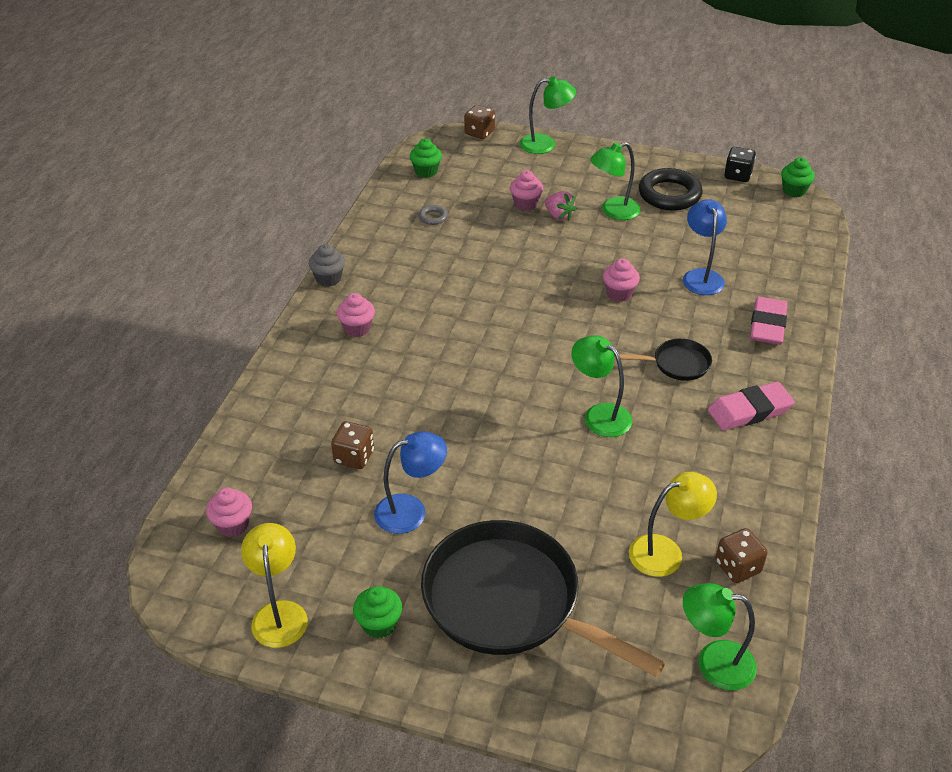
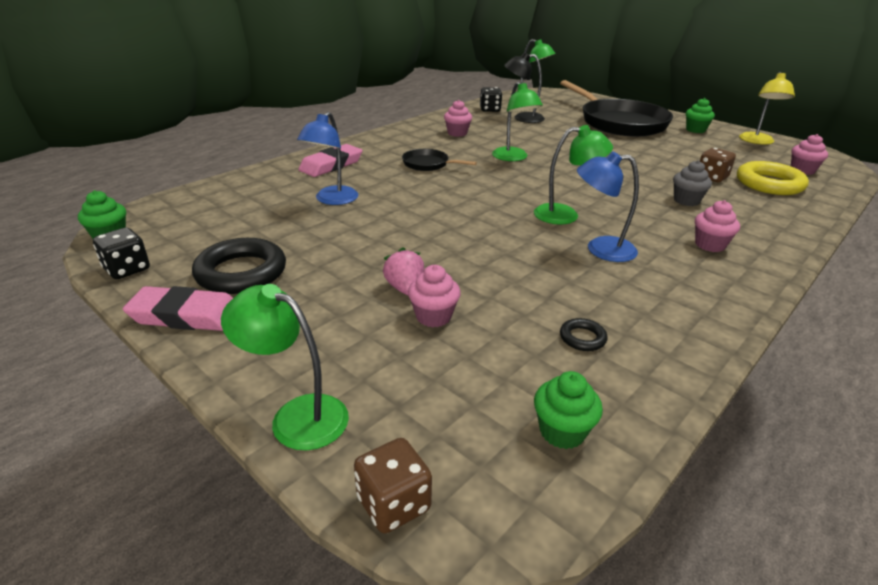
camera: 155 degrees left, 10 degrees down
grey cupcake [309,244,345,287] -> grey cupcake moved to [673,160,712,206]
blue lamp [374,431,447,534] -> blue lamp moved to [577,151,639,262]
grey ring [419,205,448,225] -> black ring [560,318,608,351]
green lamp [590,142,641,220] -> green lamp moved to [534,125,613,225]
pink cupcake [603,259,640,302] -> pink cupcake moved to [444,100,472,137]
yellow lamp [629,472,717,577] -> black lamp [504,52,545,123]
pink eraser [708,382,795,430] -> pink eraser moved to [123,286,233,331]
brown dice [715,528,767,583] -> black dice [480,87,502,112]
none -> yellow ring [737,161,809,195]

